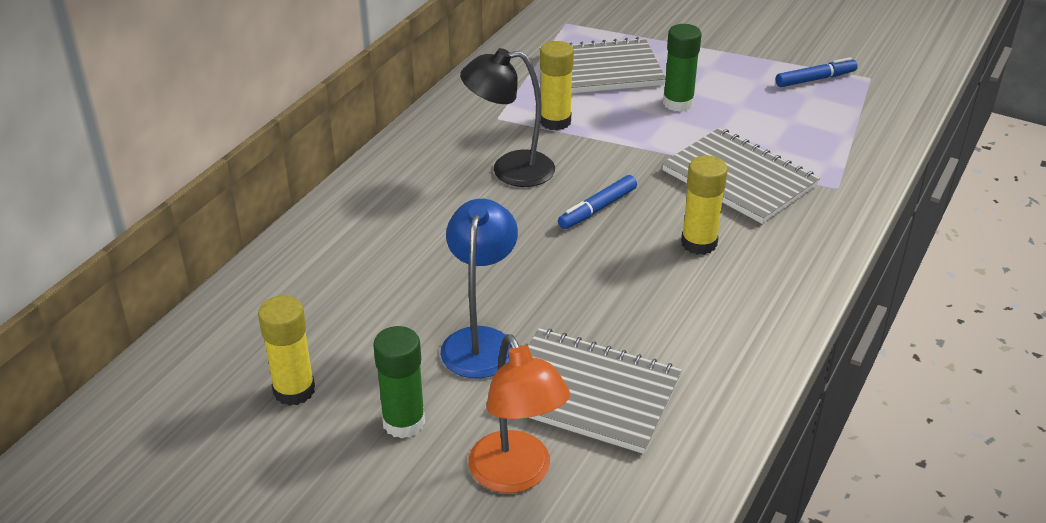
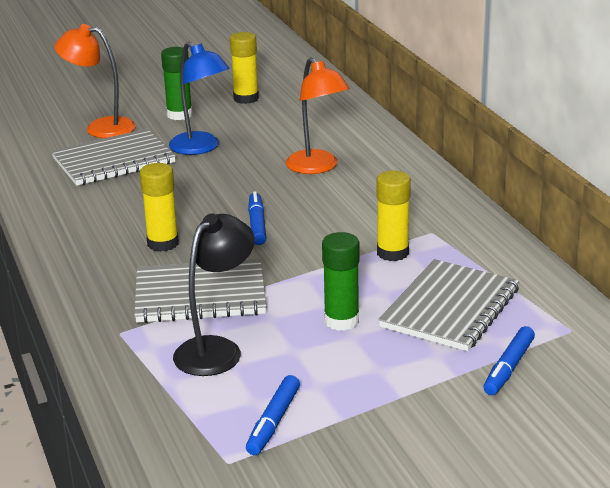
camera: 130 degrees right, 10 degrees down
black lamp [460,48,555,187] -> black lamp moved to [173,214,255,376]
none -> orange lamp [286,57,350,174]
none -> blue marker [483,326,535,395]

